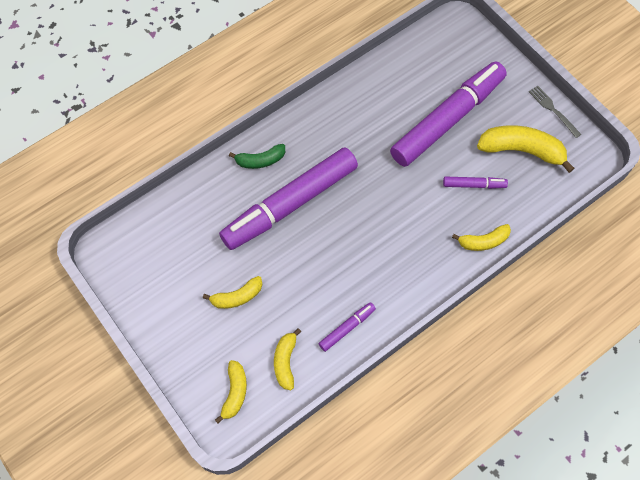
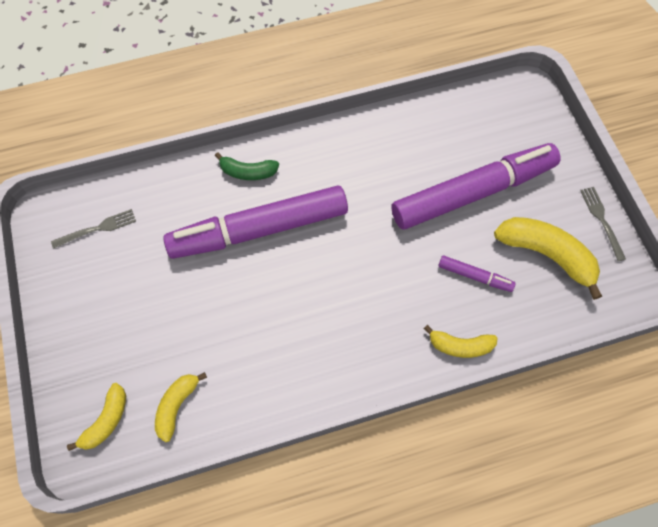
camera: 20 degrees right, 0 degrees up
yellow banana [203,276,263,309] -> none
purple marker [318,302,376,352] -> none
none -> grey fork [51,209,136,249]

